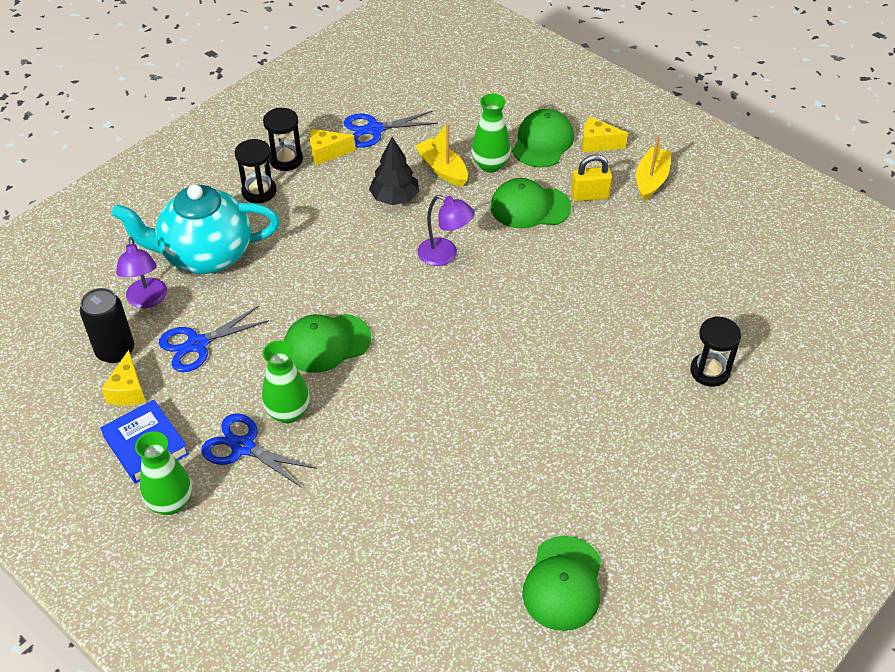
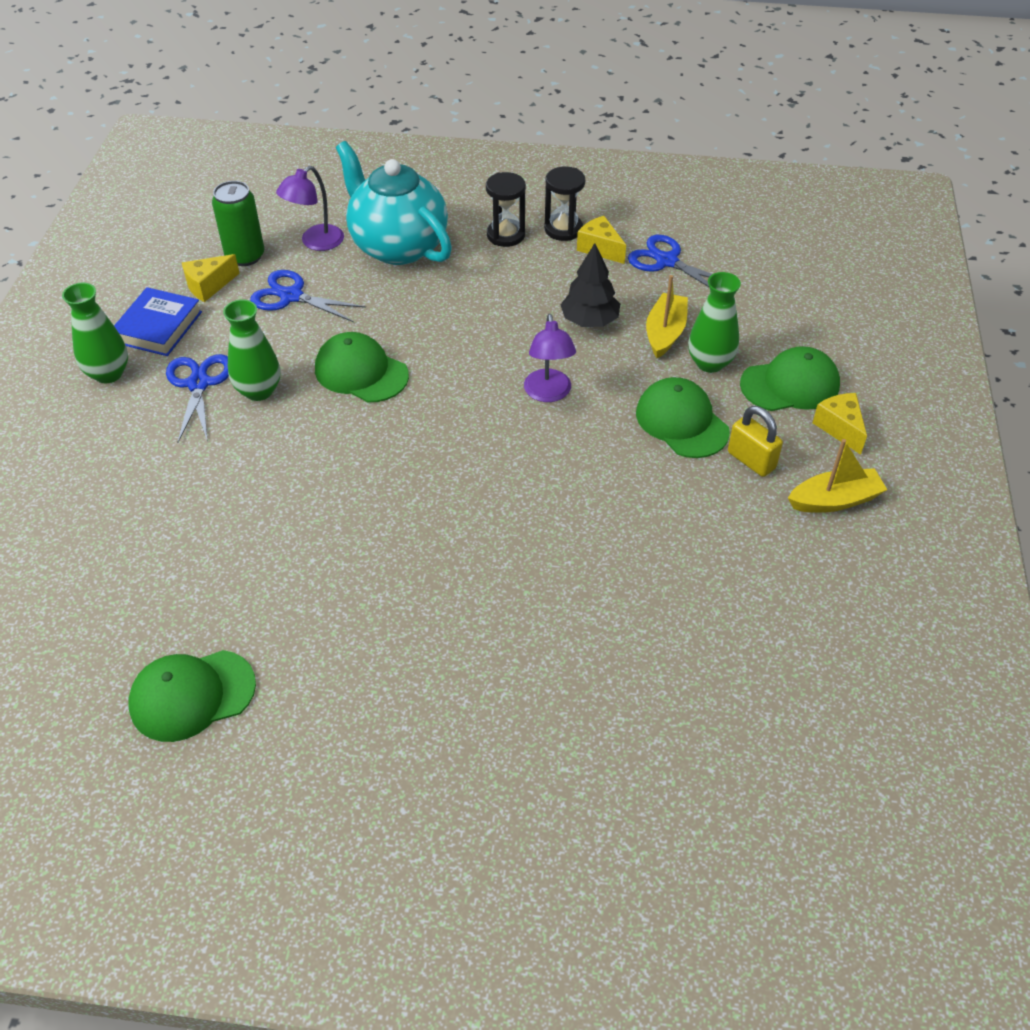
camera: 55 degrees right, 0 degrees up
black can [80,288,134,363] -> green can [212,181,264,266]
black hourglass [690,316,742,387] -> none

